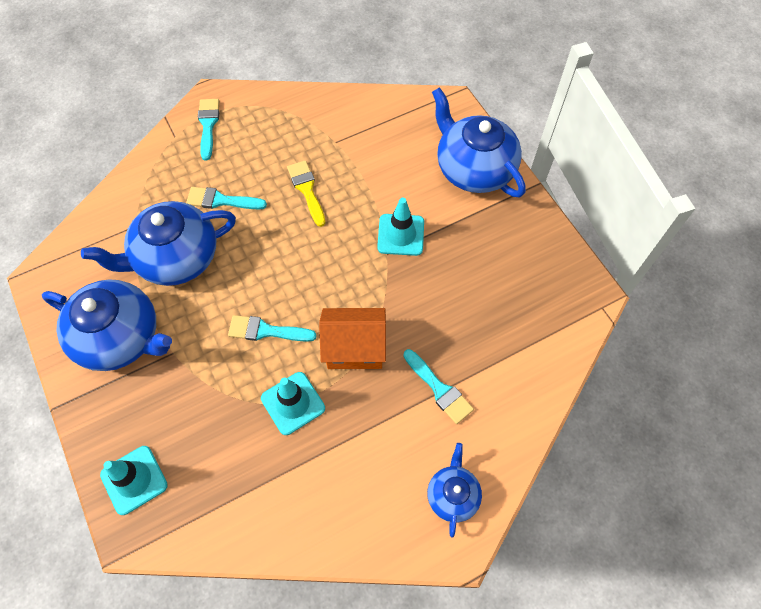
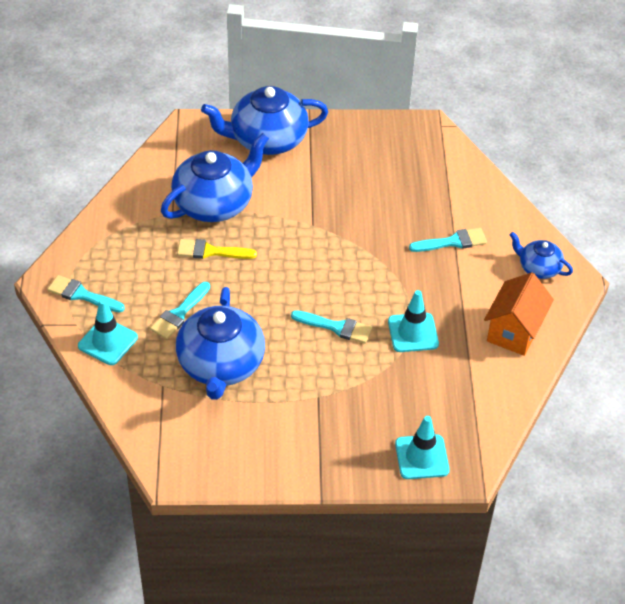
camera: 65 degrees left, 15 degrees down
blue teapot [42,279,172,371] -> blue teapot moved to [161,133,269,222]
turquoise brush [228,315,317,342] -> turquoise brush turned 105 degrees counterclockwise [291,310,372,344]
orange house [319,308,386,369] -> orange house moved to [484,272,554,356]
turquoise traffic cone [377,198,424,256] -> turquoise traffic cone moved to [78,299,138,365]

